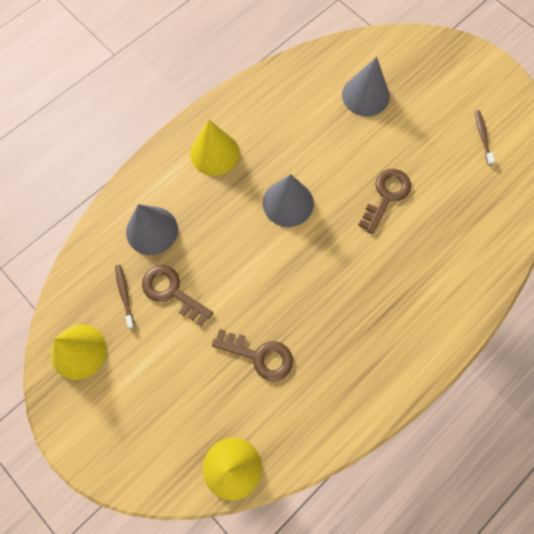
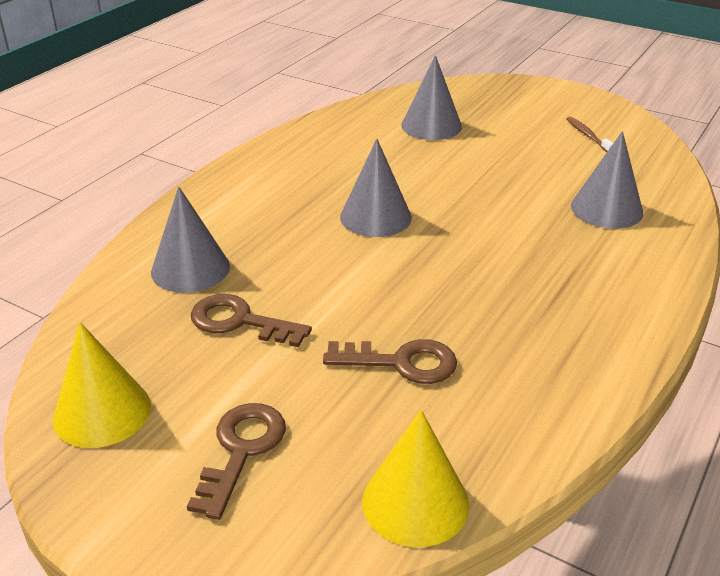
camera: 15 degrees left, 35 degrees down
brown toothbrush [115,265,135,329] -> none
yellow cone [190,120,240,176] -> none
brown key [358,169,411,234] -> brown key moved to [187,403,286,520]
none -> grey cone [571,131,643,229]

